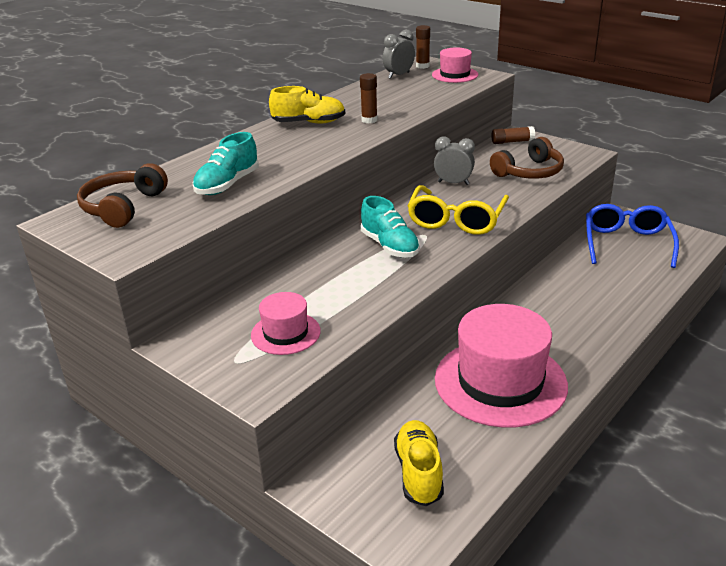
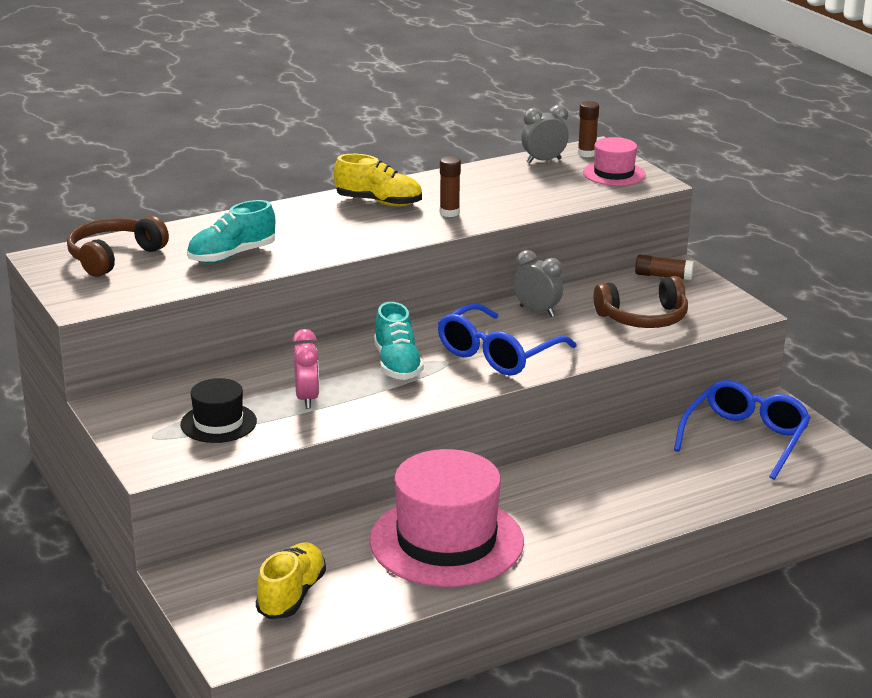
camera: 20 degrees right, 5 degrees down
pink hat [251,292,321,355] -> black hat [180,378,257,443]
yellow glasses [407,185,509,235] -> blue glasses [438,303,577,375]
none -> pink clock [292,329,319,409]

